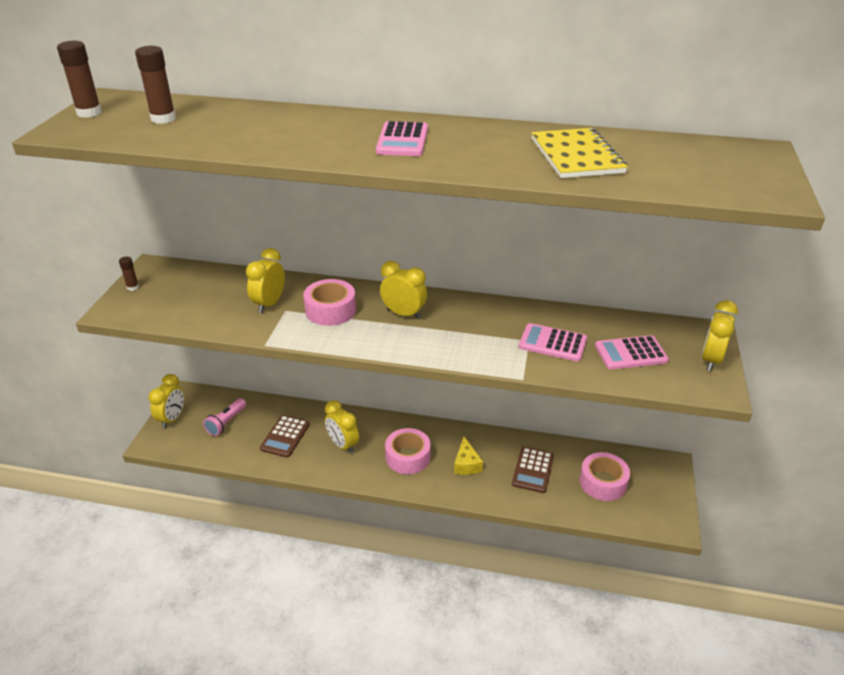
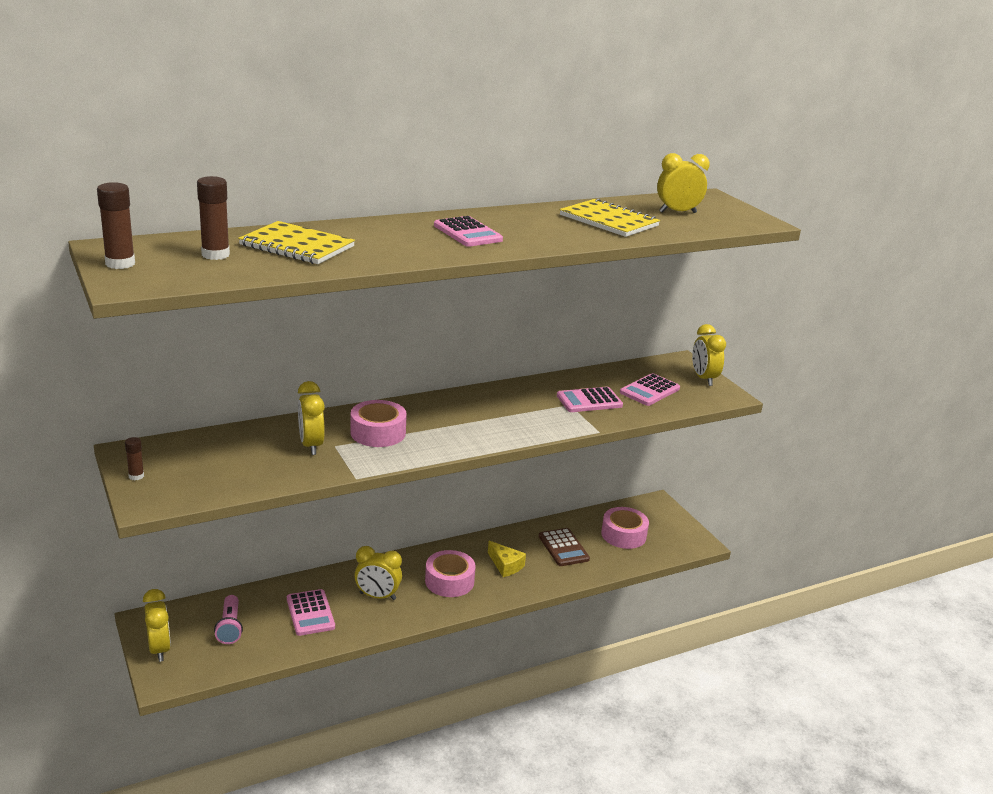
camera: 40 degrees left, 10 degrees down
brown calculator [260,415,310,458] -> pink calculator [287,589,335,636]
yellow clock [380,261,427,319] -> yellow clock moved to [657,153,710,213]
none -> yellow notebook [238,221,355,264]

